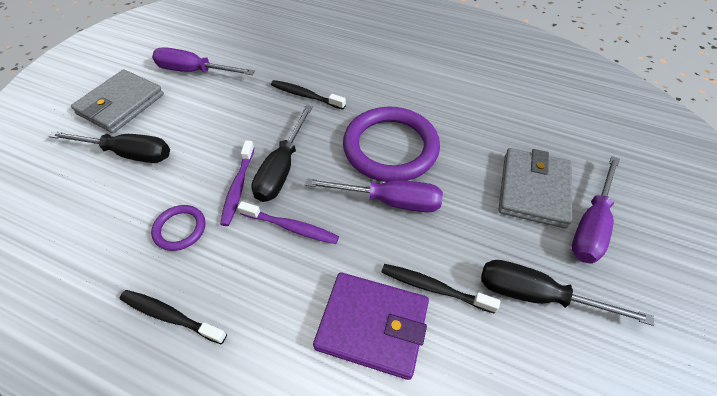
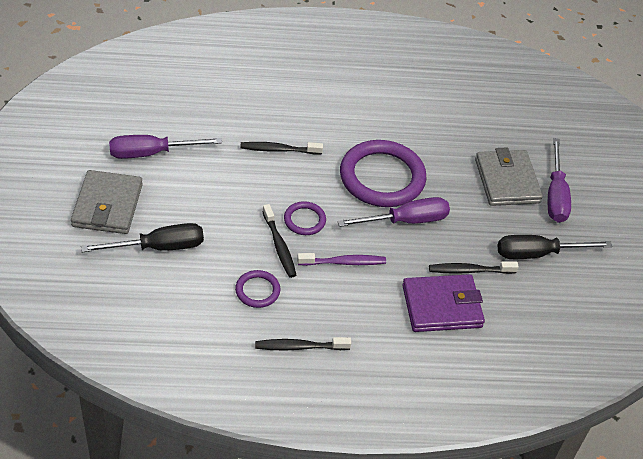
camera: 30 degrees left, 5 degrees down
purple toothbrush [220,141,254,226] -> black toothbrush [262,204,296,278]
black screwdriver [251,105,313,202] -> purple ring [284,201,326,235]

